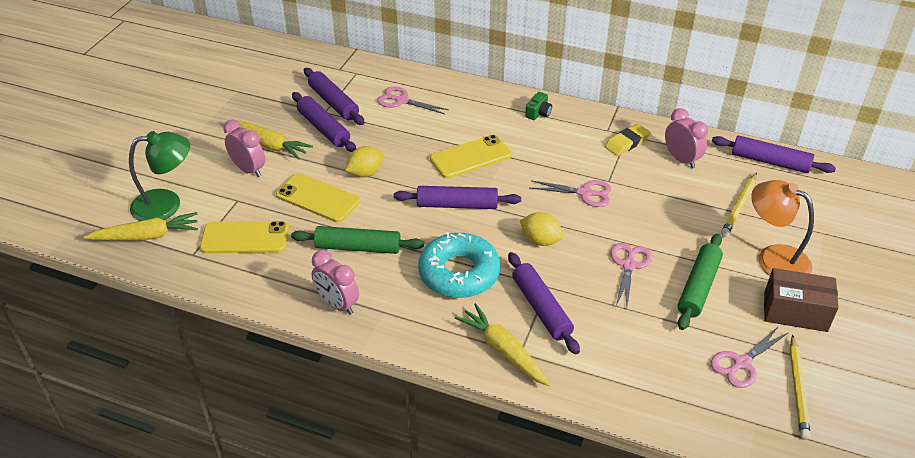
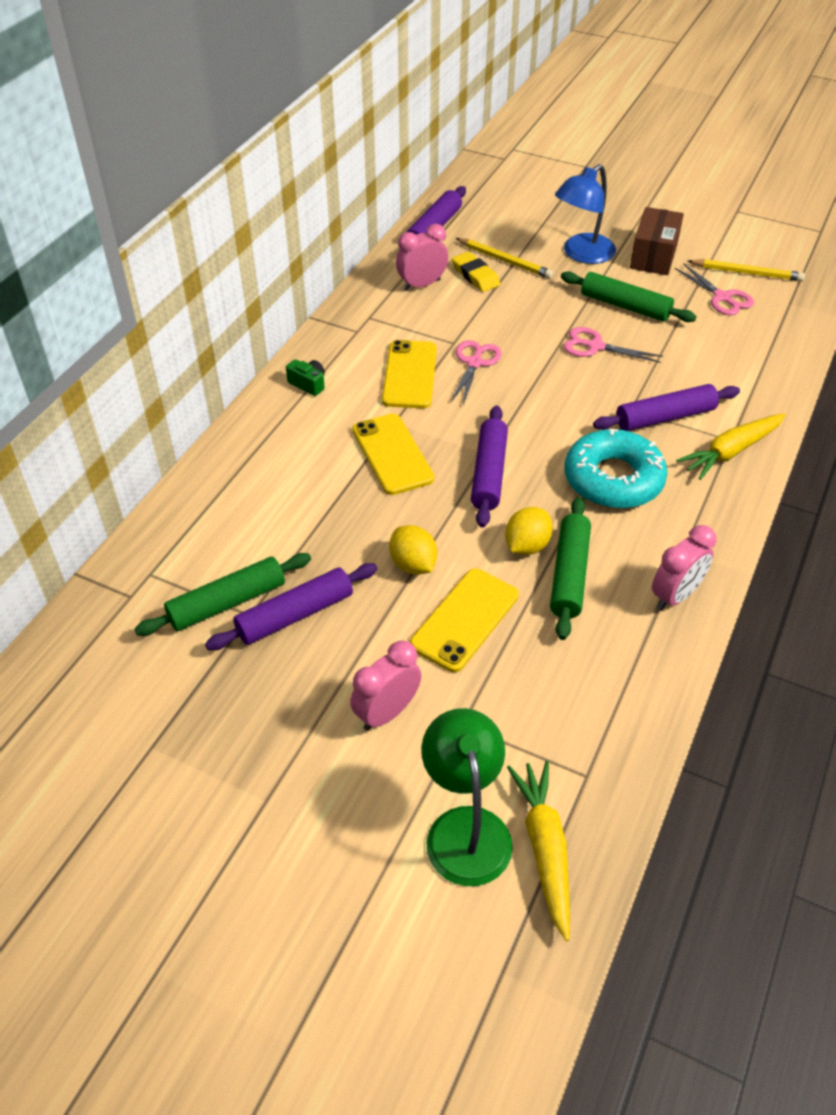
camera: 85 degrees left, 5 degrees up
yellow phone [200,221,289,253] -> yellow phone moved to [382,340,437,408]
yellow carrot [228,120,313,160] -> none
purple rolling pin [304,68,365,125] -> green rolling pin [134,553,311,636]
pink scissors [377,86,449,114] -> none
yellow lemon [520,212,563,246] -> yellow lemon moved to [505,507,553,555]
yellow eraser [605,123,651,156] -> yellow eraser moved to [452,252,500,292]
orange lamp [751,180,814,276] -> blue lamp [555,164,616,264]

